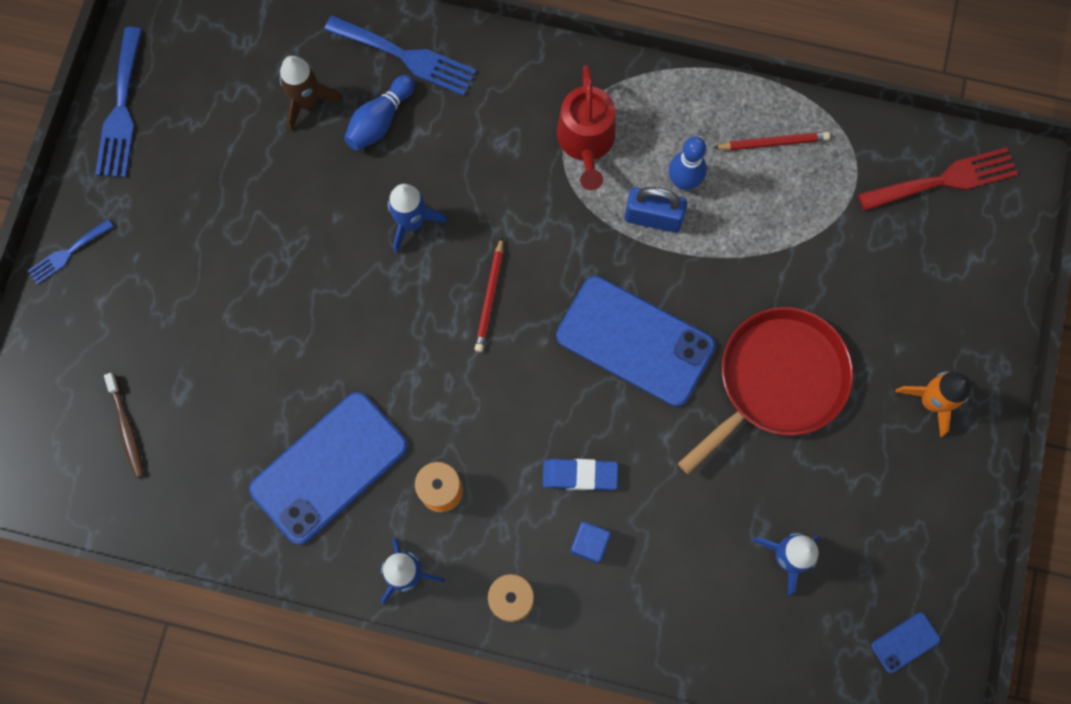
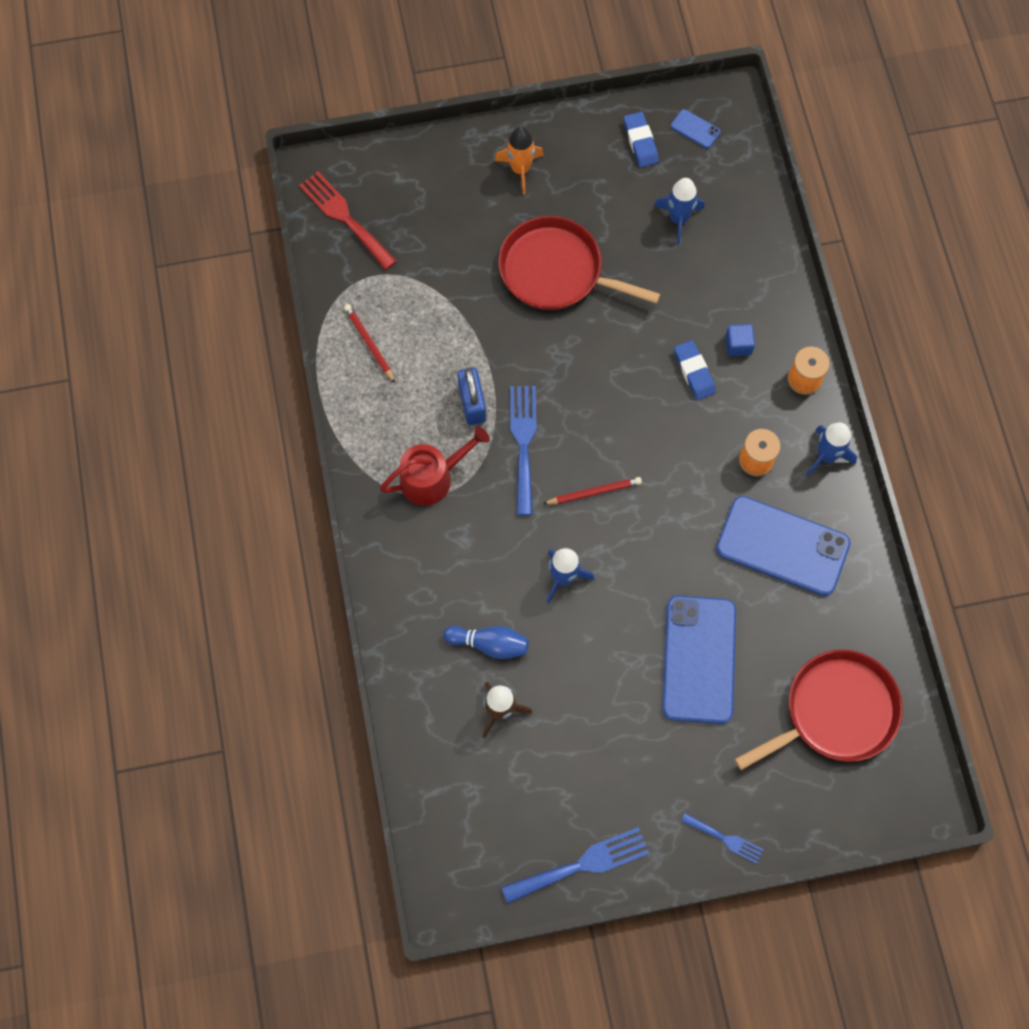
camera: 115 degrees left, 5 degrees down
brown toothbrush [104,373,144,478] -> red pan [735,650,903,770]
blue fork [324,15,476,96] -> blue fork moved to [510,386,537,515]
blue phone [556,276,716,407] -> blue phone moved to [662,595,736,724]
blue bowling pin [669,137,707,190] -> none
none -> blue eraser [624,112,659,167]

